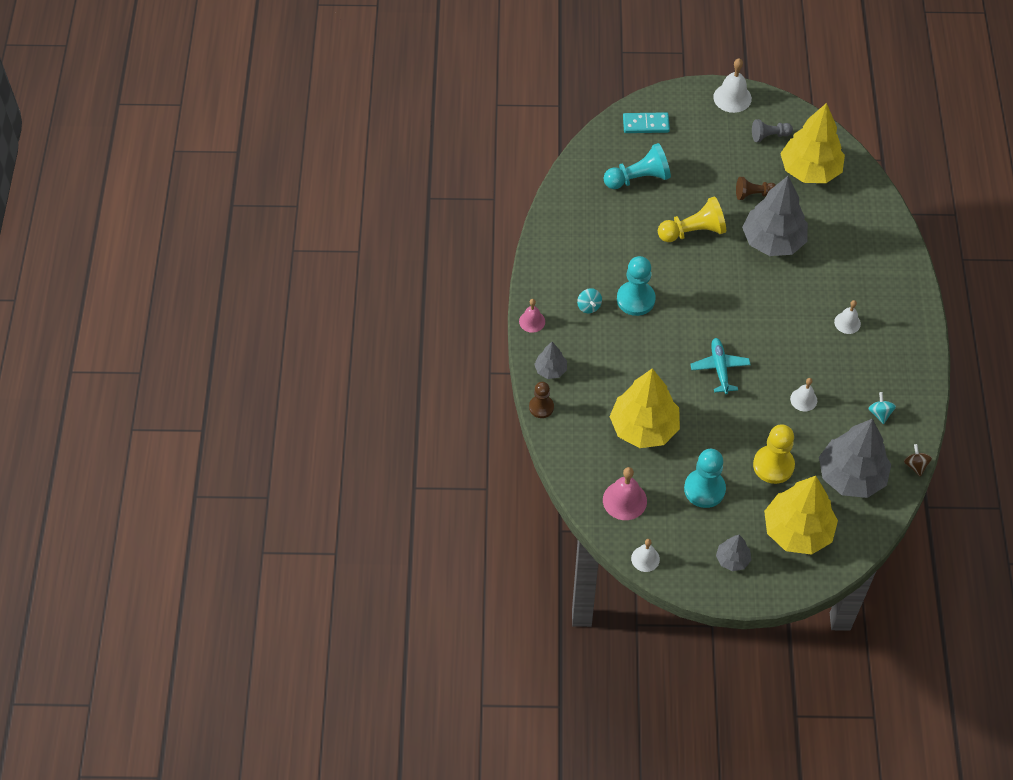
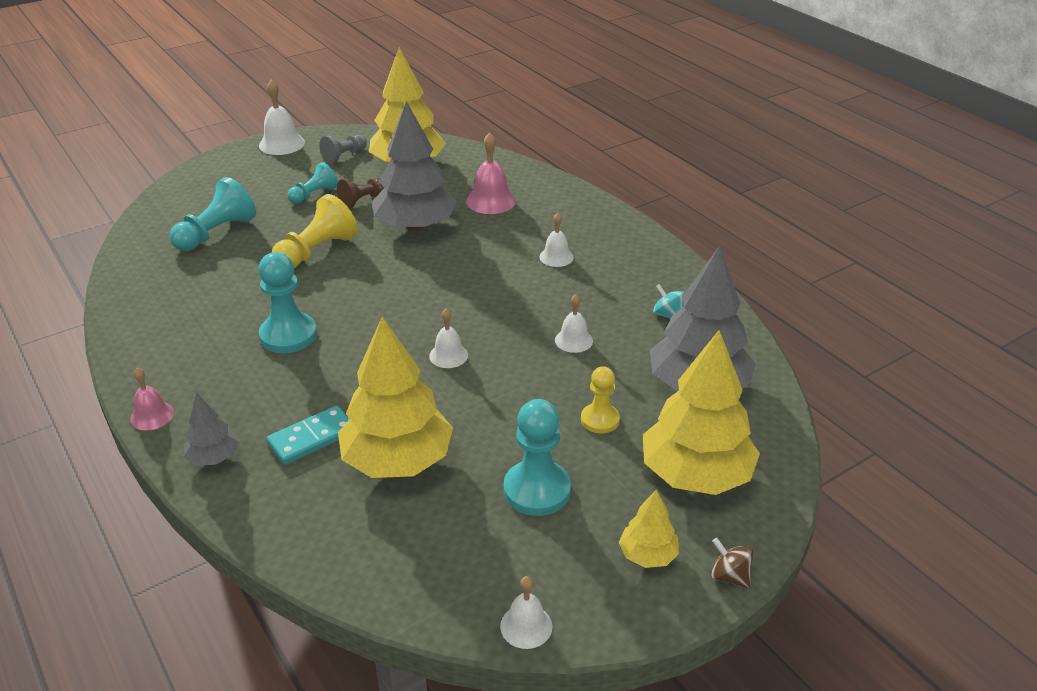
camera: 35 degrees left, 20 degrees down
brown pawn [529,382,554,418] -> none
turquoise spinning top [577,288,602,313] -> none
pink bell [603,467,647,520] -> pink bell moved to [466,133,516,214]
turquoise domino [623,112,670,133] -> turquoise domino moved to [266,406,350,465]
turquoise plane [690,338,751,394] -> white bell [429,309,468,368]
grey tree [716,535,751,571] -> yellow tree [619,489,679,568]
yellow pawn [753,424,795,484] -> yellow pawn [581,366,620,434], size x0.62
brown spinning top [904,444,932,476] -> brown spinning top moved to [710,538,753,589]
none -> turquoise pawn [288,162,338,204]

